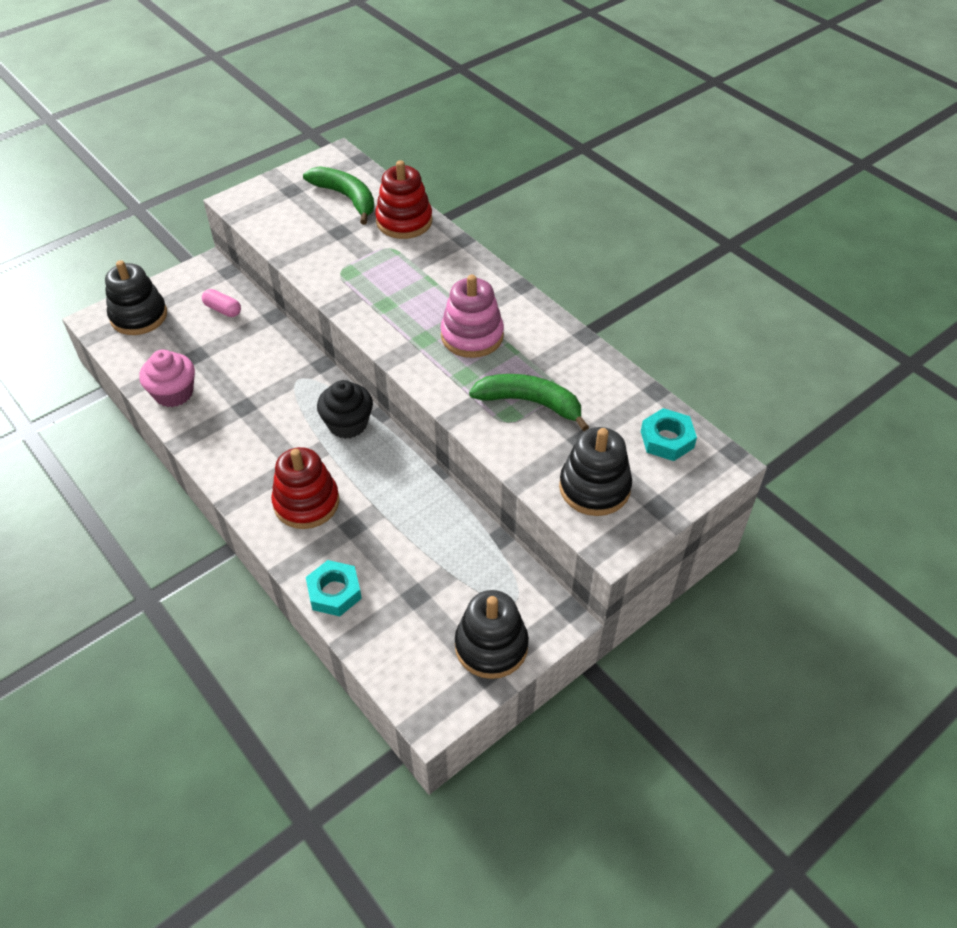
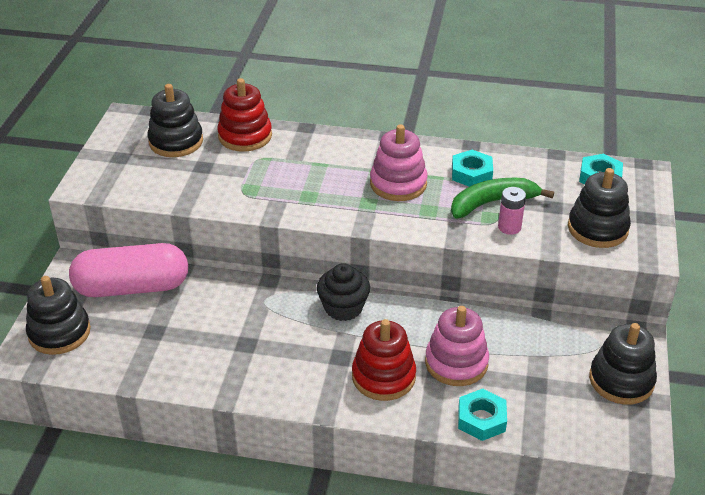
camera: 40 degrees left, 10 degrees down
pink cupcake [139,350,195,407] -> none
pink capsule [202,289,241,317] -> pink capsule [69,243,188,297], size x2.48
green banana [303,166,374,225] -> black stacking toy [147,84,203,157]
none -> pink stacking toy [425,306,489,386]
none -> turquoise nut [452,150,493,187]
none -> pink battery [498,187,526,235]

